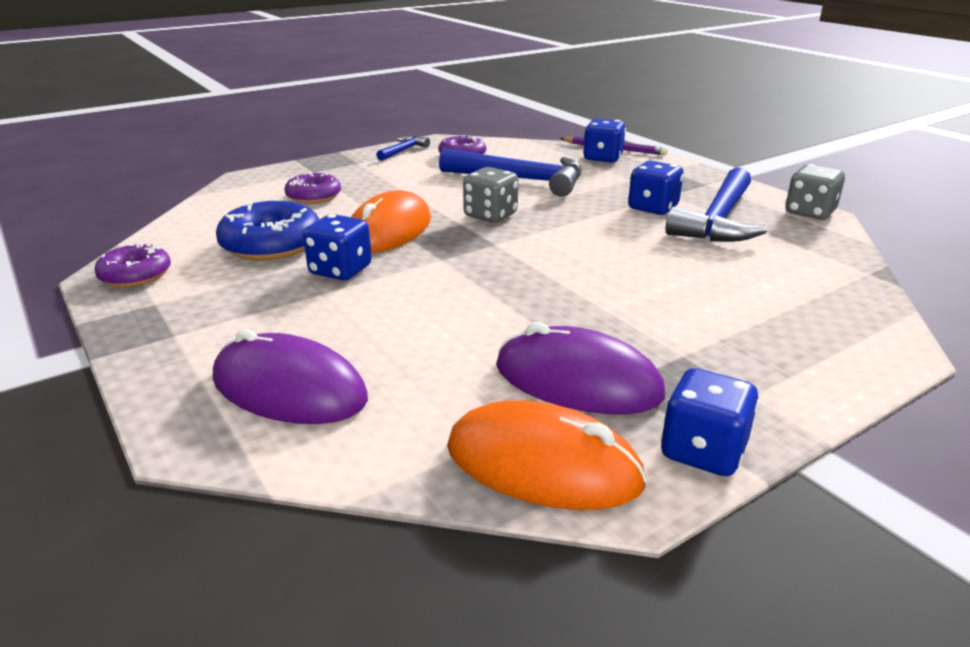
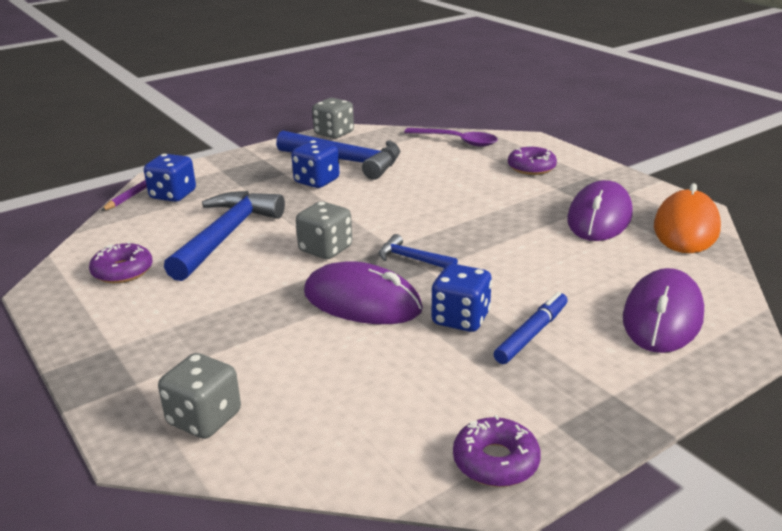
camera: 90 degrees left, 0 degrees up
blue donut [216,199,319,261] -> none
purple donut [284,172,341,204] -> purple donut moved to [508,146,557,175]
orange mouse [351,190,431,253] -> purple mouse [304,261,423,324]
blue hammer [377,136,430,161] -> blue hammer moved to [379,234,458,268]
blue dice [661,368,759,476] -> none
none -> grey dice [158,353,241,439]
none -> purple spoon [404,128,498,147]
none -> blue marker [494,292,568,364]

